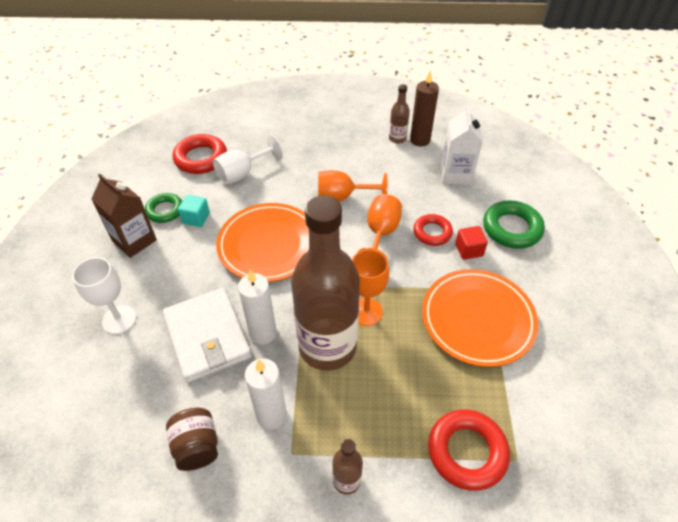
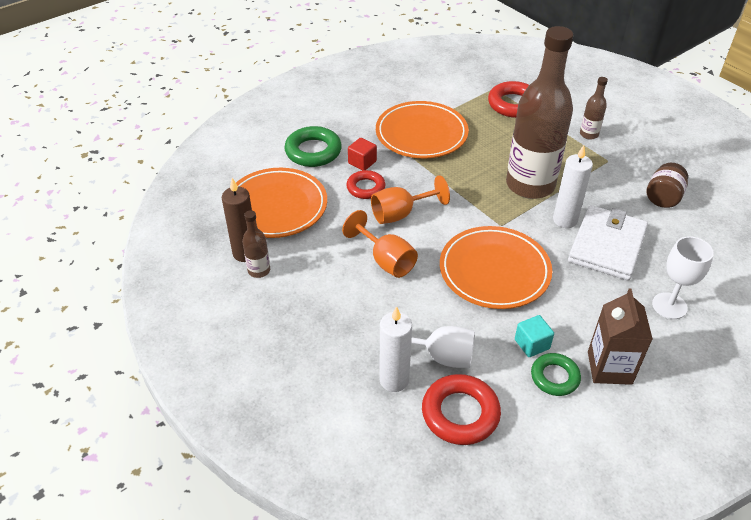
camera: 130 degrees left, 5 degrees down
white candle [245,358,287,429] -> white candle moved to [379,306,412,392]
orange goblet [352,249,389,326] -> none
white carton [441,105,483,185] -> orange plate [236,168,327,238]

